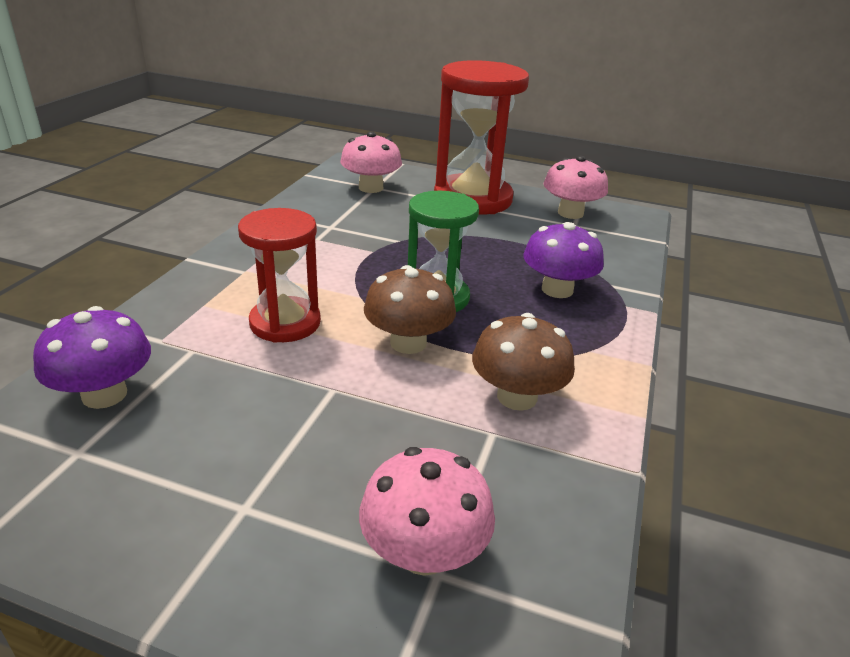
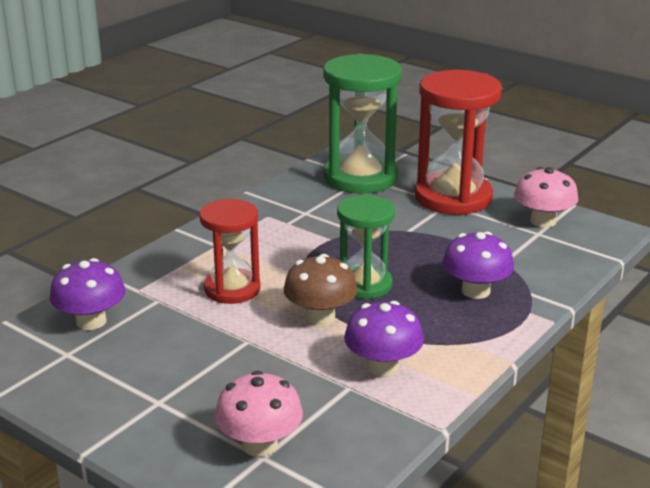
camera: 20 degrees right, 5 degrees down
pink mushroom [340,131,402,193] -> green hourglass [323,54,402,194]
brown mushroom [472,313,575,411] -> purple mushroom [344,301,424,377]

